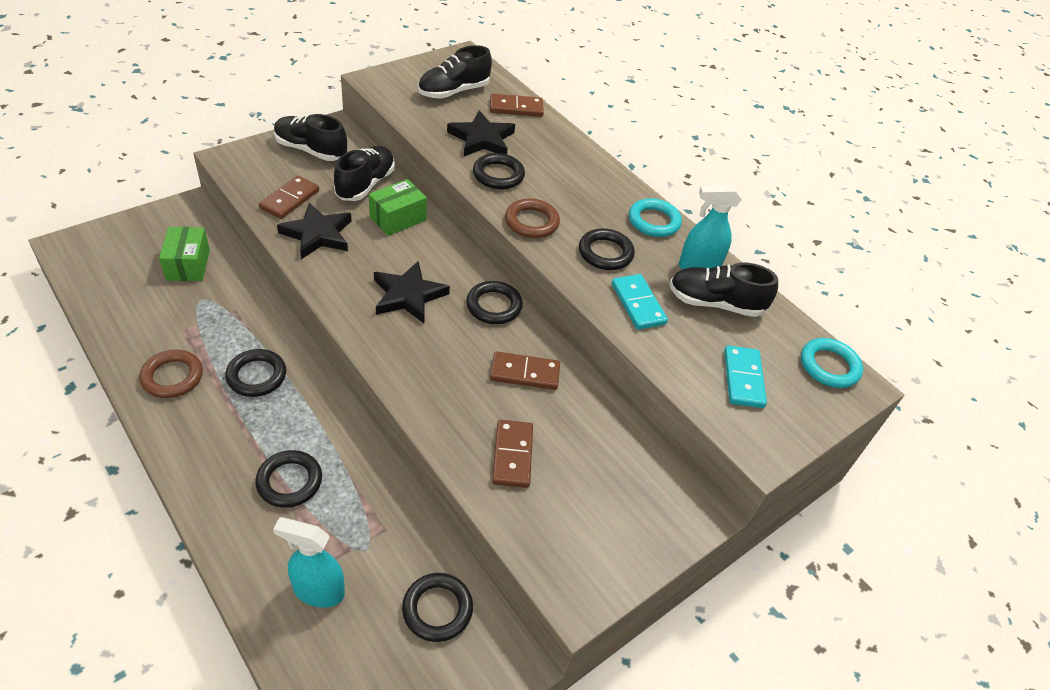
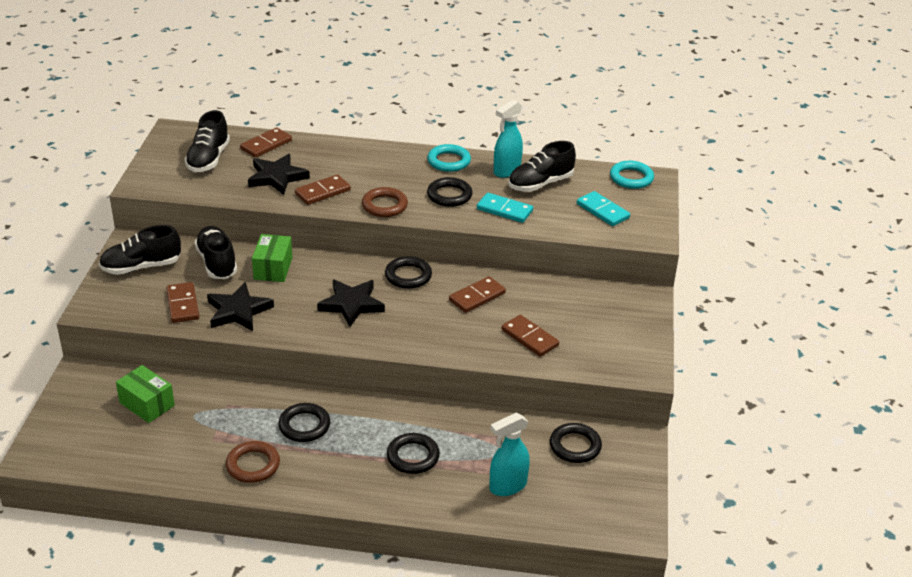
camera: 40 degrees left, 10 degrees down
black ring [473,153,525,189] -> brown domino [295,174,351,205]

